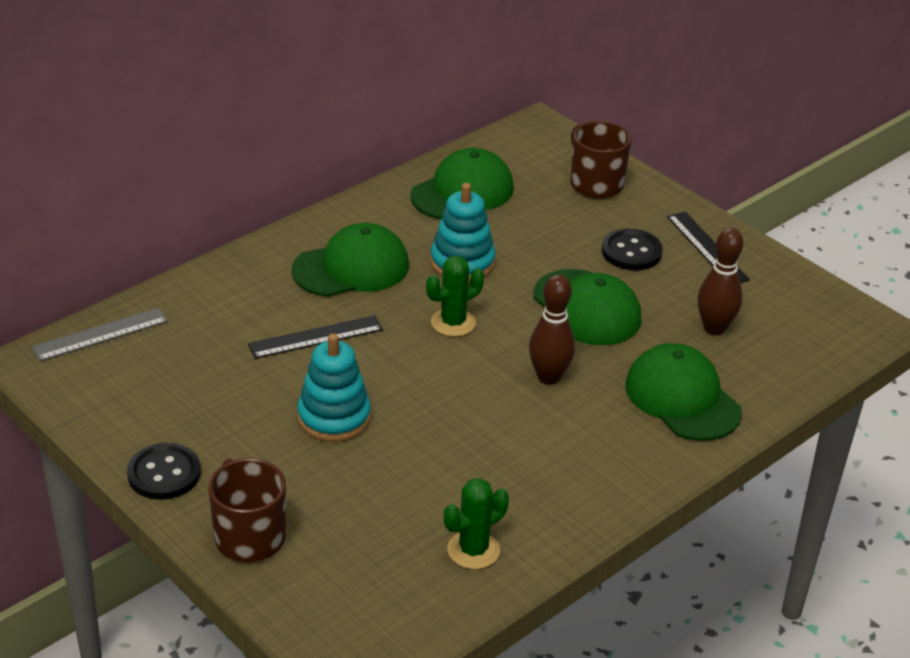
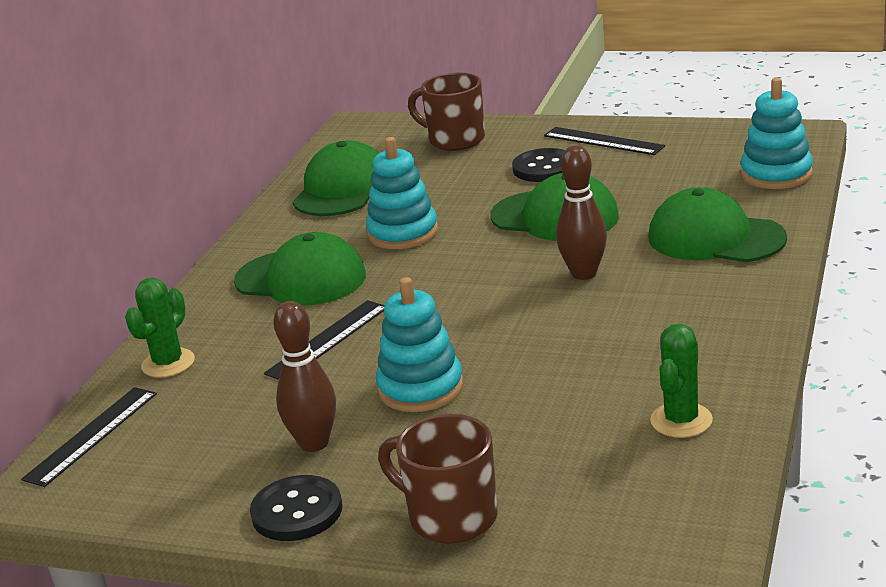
camera: 25 degrees left, 10 degrees down
grey ruler [31,308,168,362] -> black ruler [21,387,157,487]
green cap [292,223,409,297] -> green cap turned 75 degrees clockwise [234,232,366,306]
green cactus [426,256,484,337] -> green cactus moved to [125,278,195,378]
brown bowling pin [697,228,743,335] -> brown bowling pin moved to [273,301,336,452]
none -> turquoise stacking toy [741,78,813,189]

